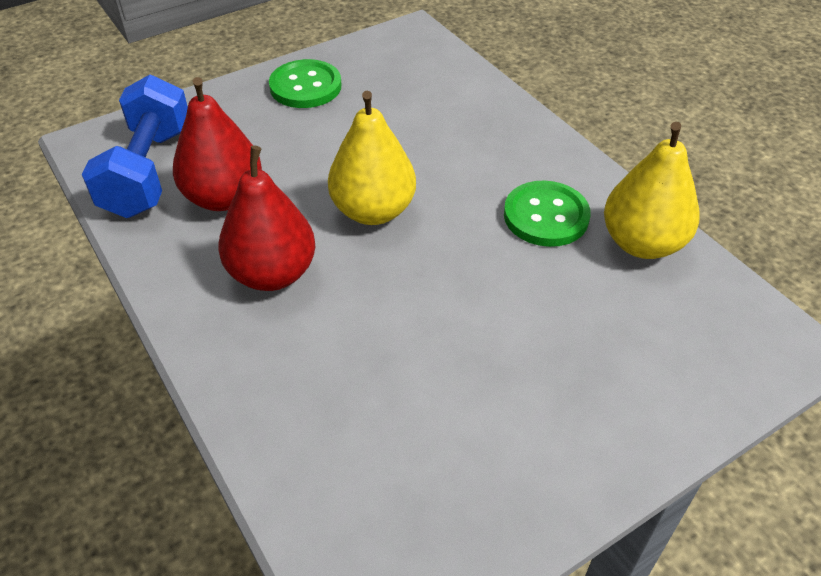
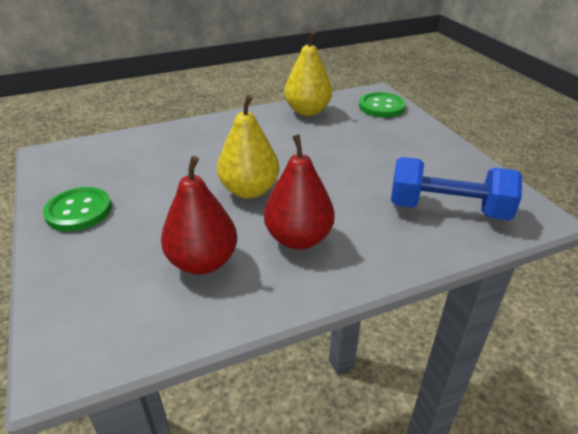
camera: 80 degrees left, 10 degrees down
blue dumbbell [82,75,188,218] -> blue dumbbell moved to [391,157,522,221]
green button [504,180,591,247] -> green button moved to [359,92,406,118]

